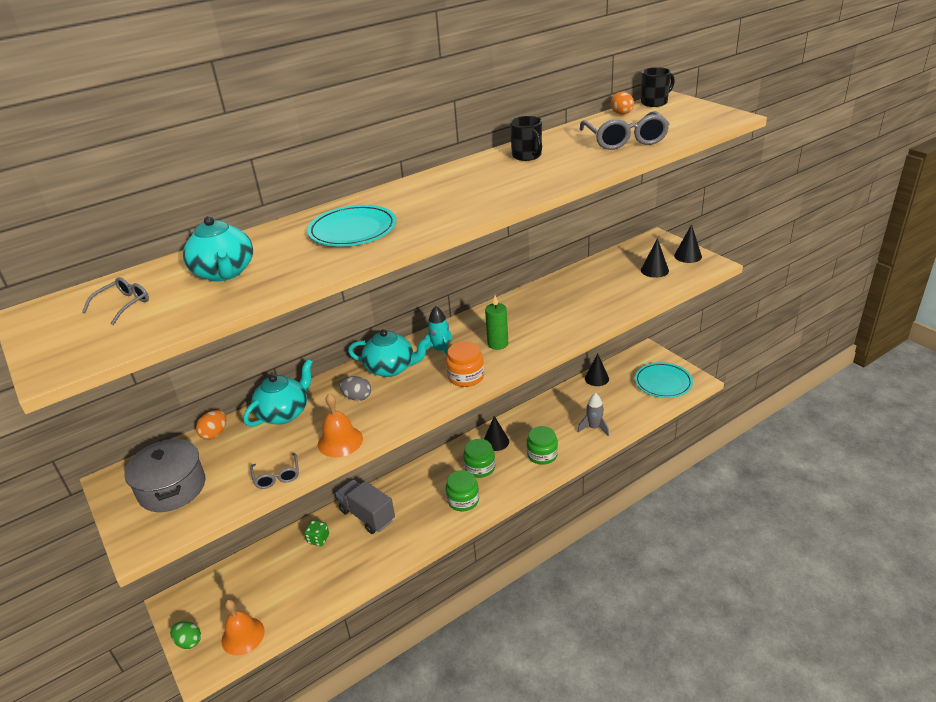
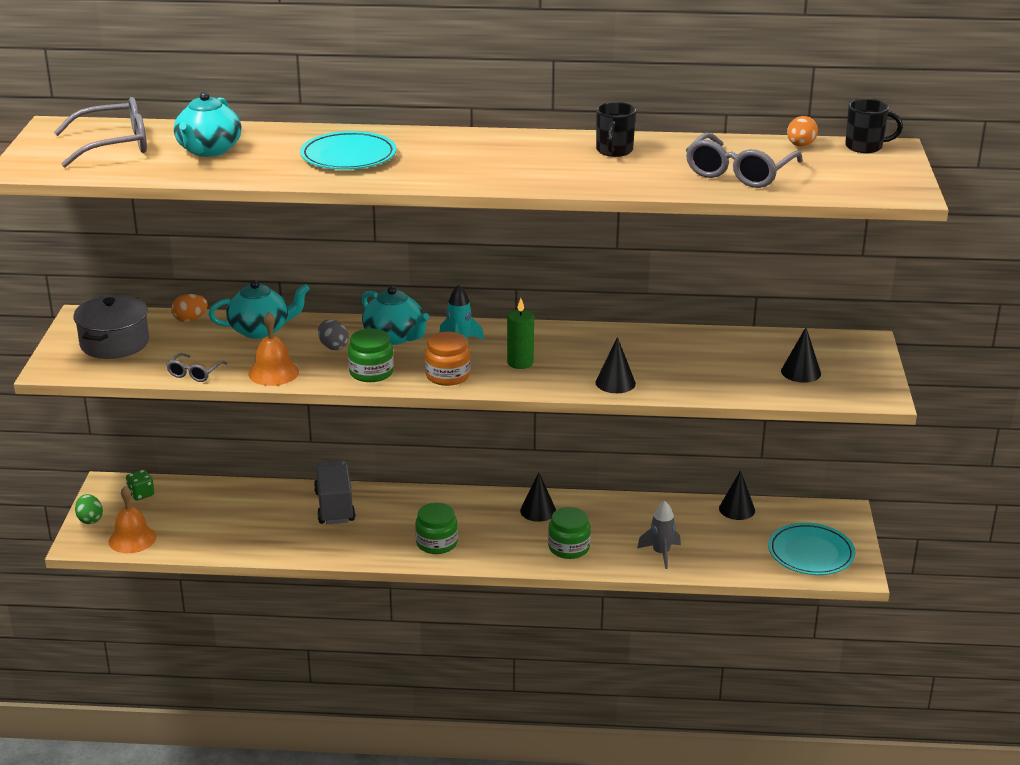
camera: 35 degrees right, 5 degrees down
grey glasses [82,277,149,325] -> grey glasses [54,97,147,167], size x1.92
green dice [304,520,329,546] -> green dice moved to [126,470,154,501]
green jar [463,439,495,478] -> green jar moved to [348,329,394,382]
black cone [674,224,702,263] -> black cone moved to [596,337,636,393]

